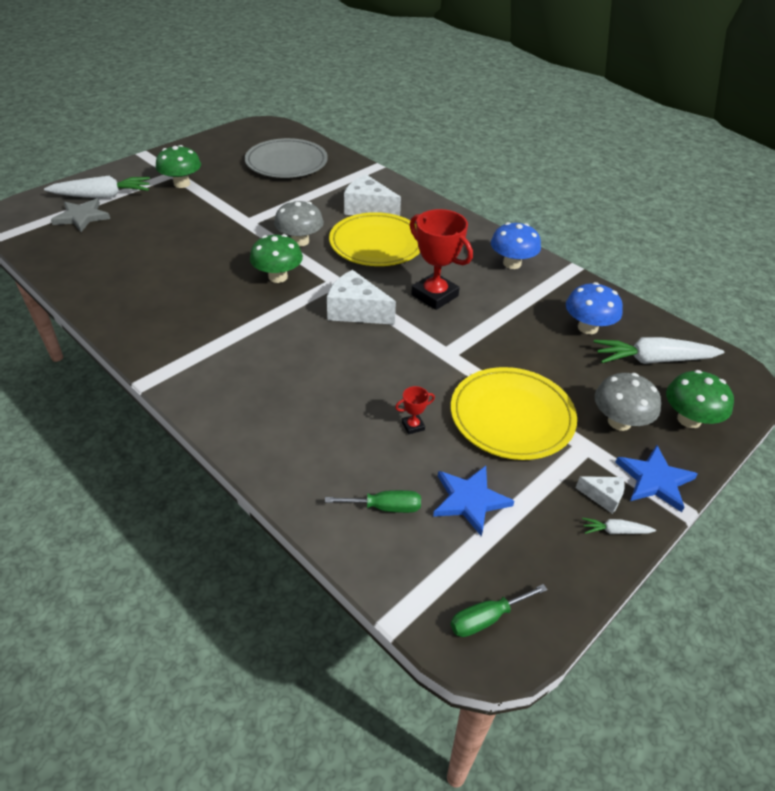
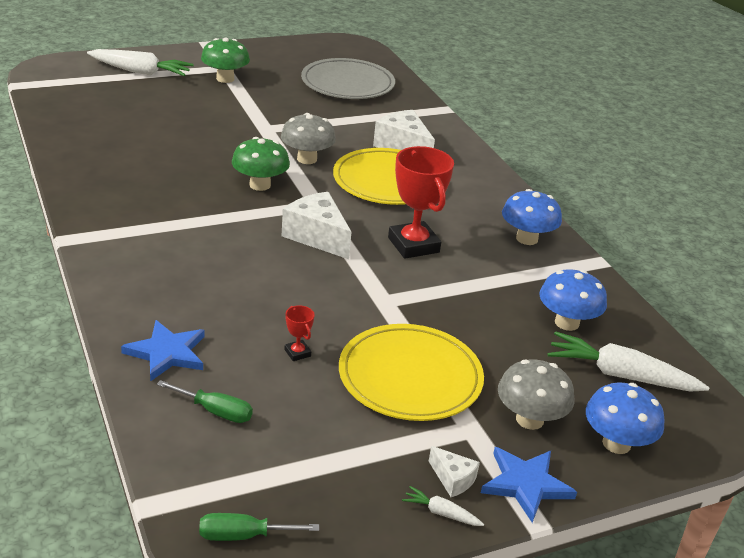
camera: 20 degrees right, 10 degrees down
grey star [51,198,110,232] -> none
red trophy [395,386,435,435] -> red trophy turned 60 degrees clockwise [284,305,315,361]
blue star [433,466,514,537] -> blue star moved to [121,320,205,382]
green mushroom [666,370,734,428] -> blue mushroom [586,383,664,454]

